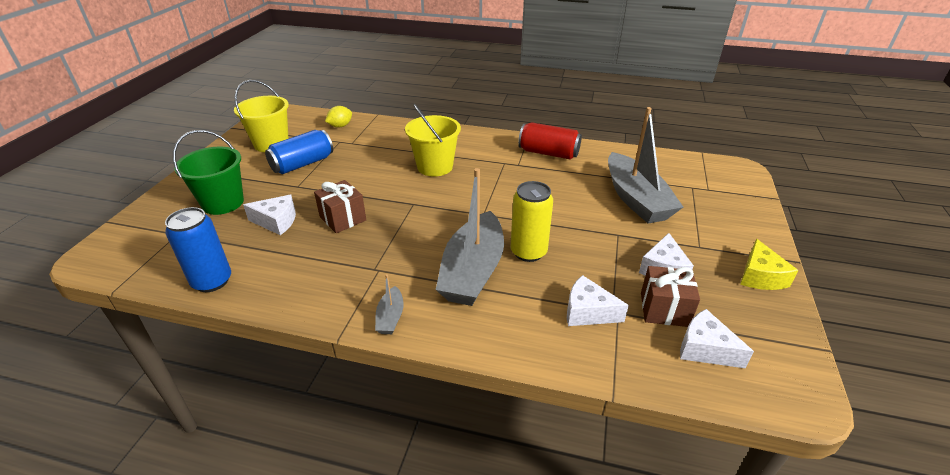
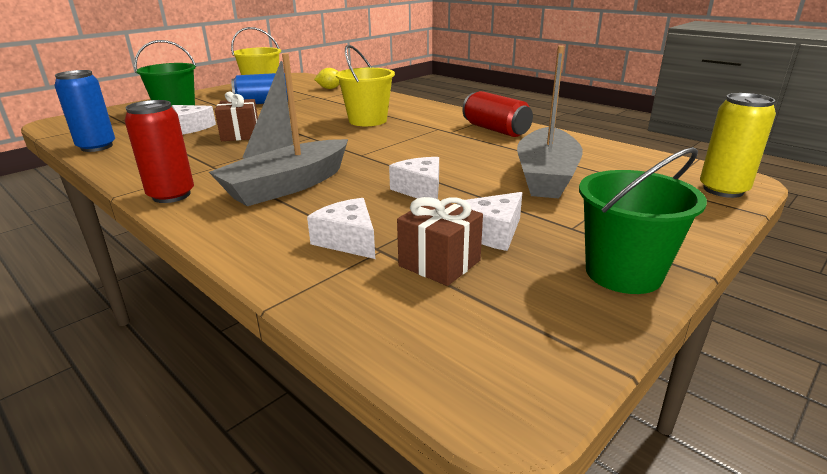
camera: 30 degrees right, 10 degrees down
grey boat [375,274,404,334] -> red can [125,100,194,203]
yellow can [510,181,553,262] -> yellow can moved to [700,93,776,198]
white cheese [680,309,754,368] -> white cheese moved to [389,157,439,199]
yellow cheese [740,239,799,290] -> green bucket [579,147,707,294]

